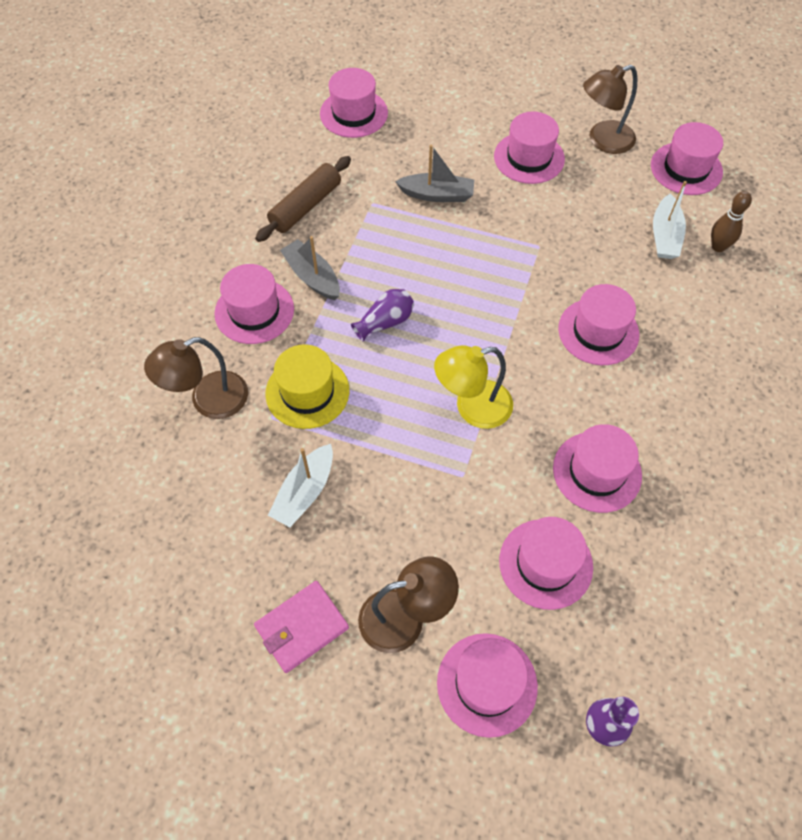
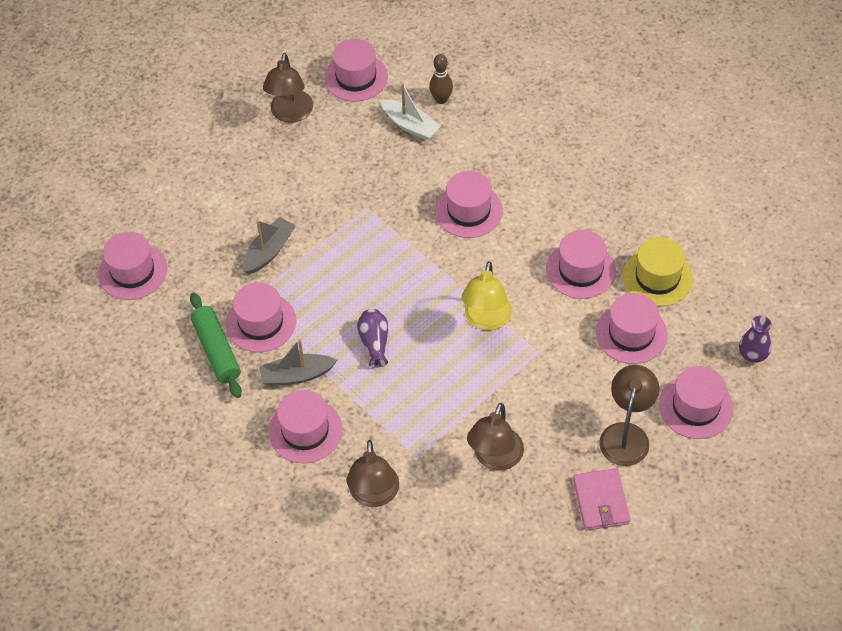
camera: 60 degrees left, 5 degrees down
brown rolling pin [255,156,351,242] -> green rolling pin [190,292,242,398]
yellow hat [265,344,349,429] -> yellow hat moved to [623,237,693,306]
white boat [268,444,333,527] -> brown lamp [467,403,524,471]
pink hat [494,111,565,184] -> pink hat moved to [226,282,296,352]

